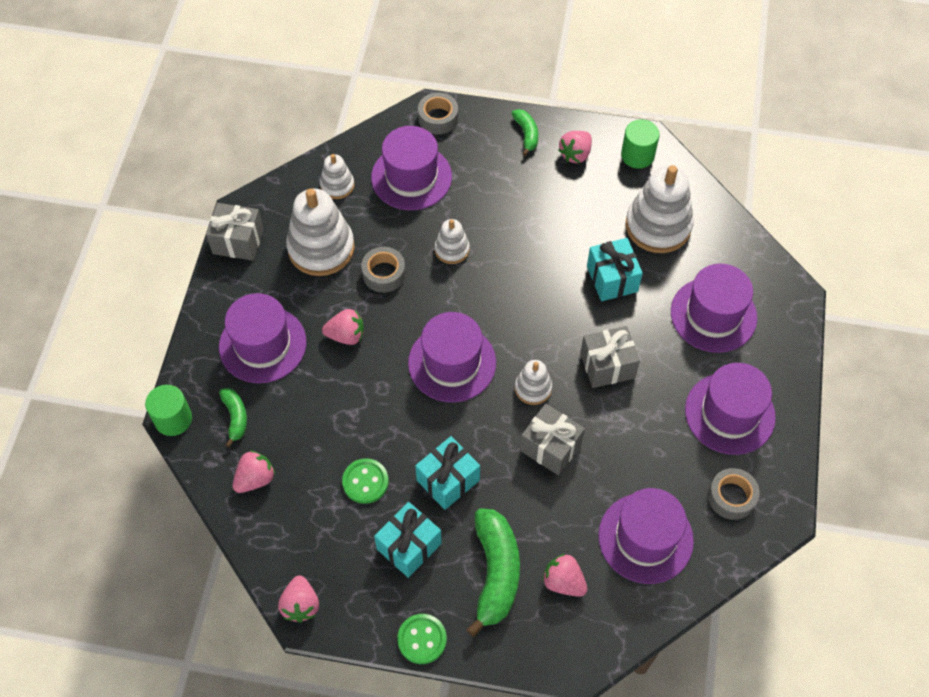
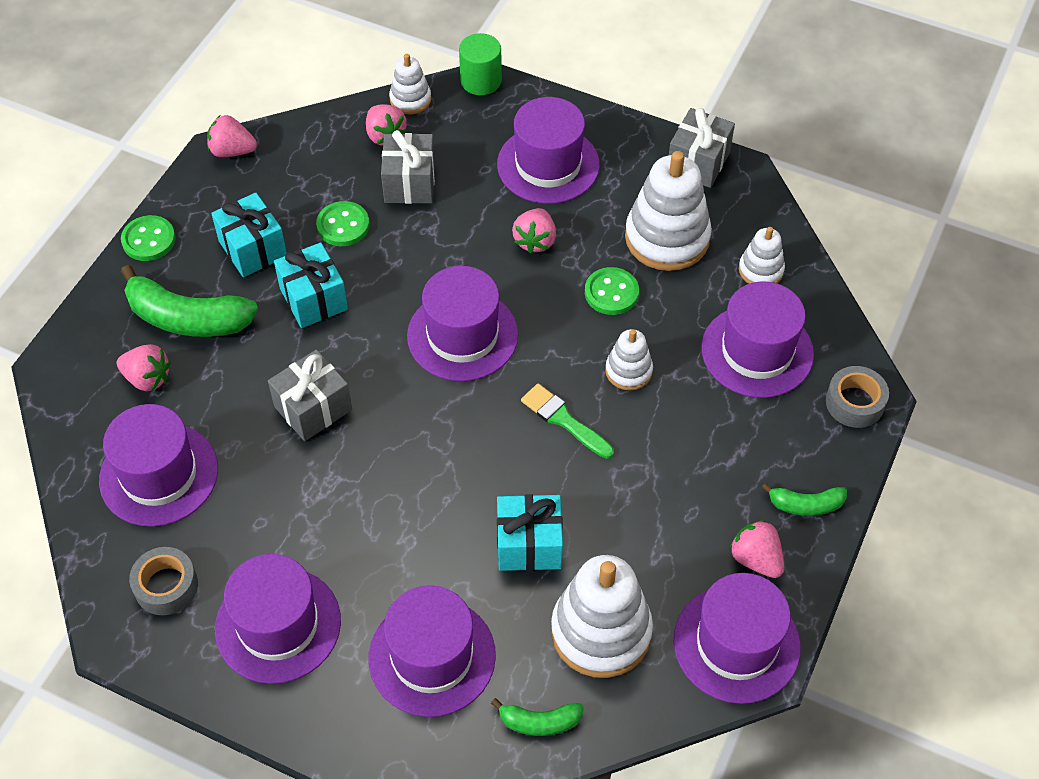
camera: 105 degrees right, 5 degrees down
green banana [219,388,247,447] -> green banana moved to [491,698,584,736]
grey tape [361,247,406,293] -> green button [585,267,639,315]
white stacking toy [515,360,552,405] -> white stacking toy moved to [389,54,431,114]
pink strawberry [542,554,587,597] -> pink strawberry turned 60 degrees clockwise [117,344,171,391]
grey gift [580,326,640,388] -> grey gift moved to [381,130,435,204]
green cylinder [621,119,660,169] -> purple hat [674,573,801,704]
none -> green brush [521,383,614,459]

